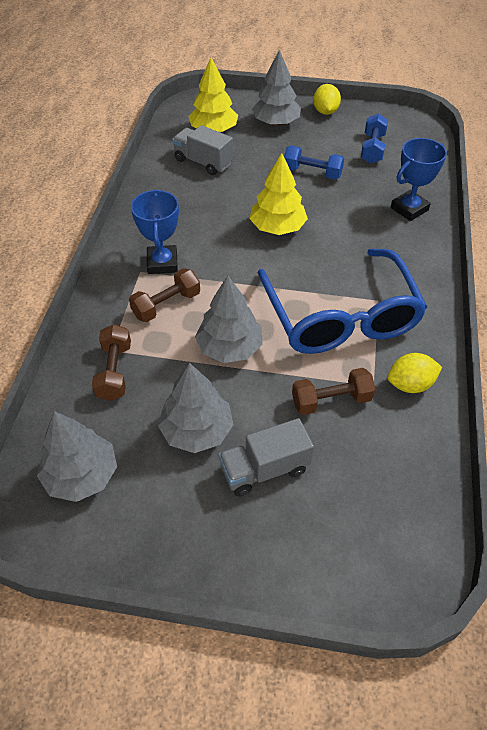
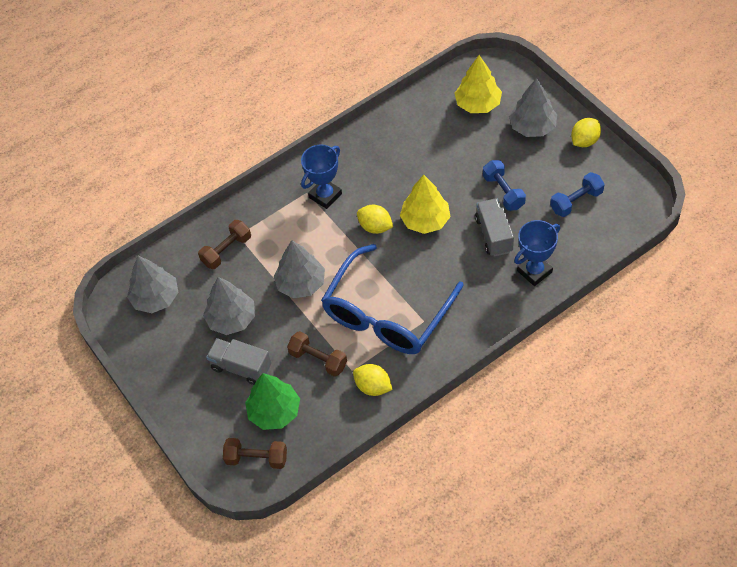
camera: 50 degrees right, 5 degrees up
brown dumbbell [129,268,200,322] -> brown dumbbell moved to [223,438,287,469]
grey truck [172,125,233,175] -> grey truck moved to [475,198,514,257]
blue trophy [391,138,447,221] -> blue trophy turned 45 degrees counterclockwise [514,220,560,286]
none -> green tree [245,373,300,430]
none -> yellow lemon [357,205,393,234]

